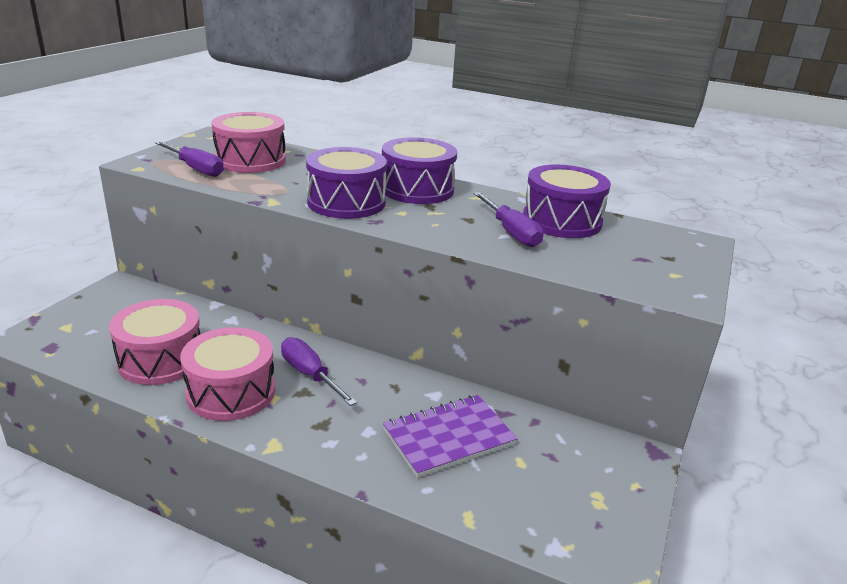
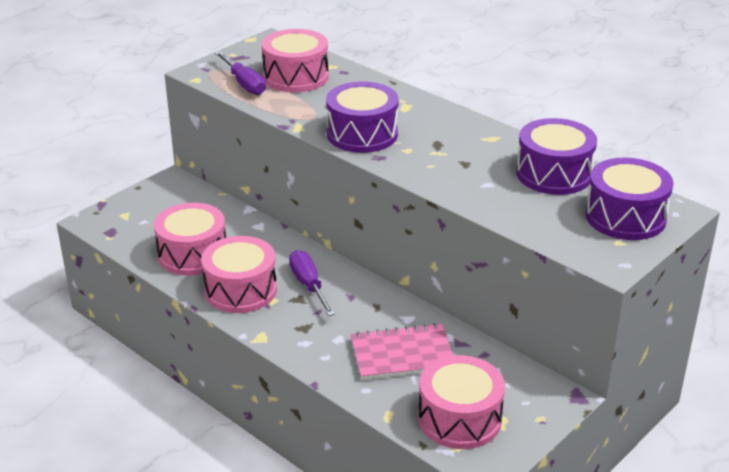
camera: 20 degrees right, 5 degrees up
purple drum [382,137,457,204] -> purple drum moved to [585,158,674,240]
purple notebook [383,395,518,478] -> pink notebook [350,323,454,380]
purple screwdriver [474,192,544,247] -> none
none -> pink drum [418,355,505,449]

